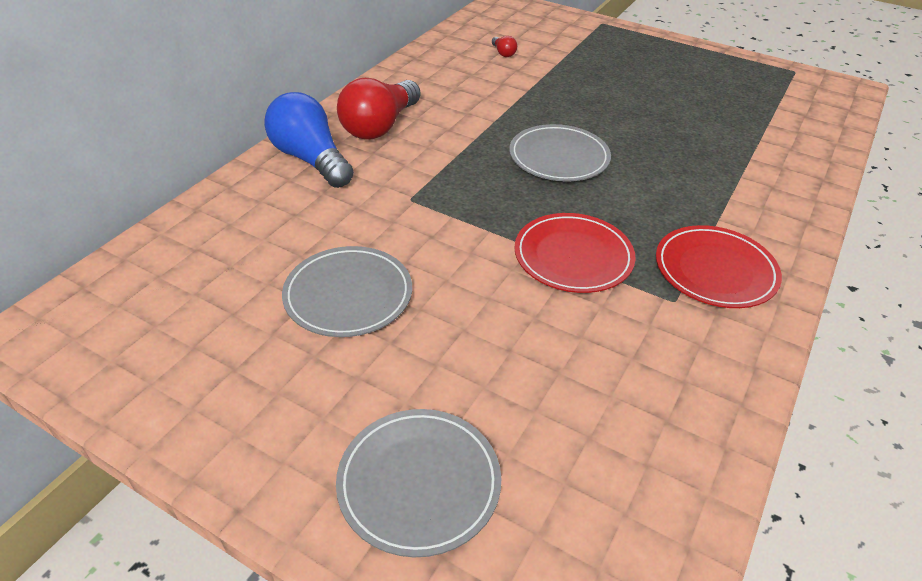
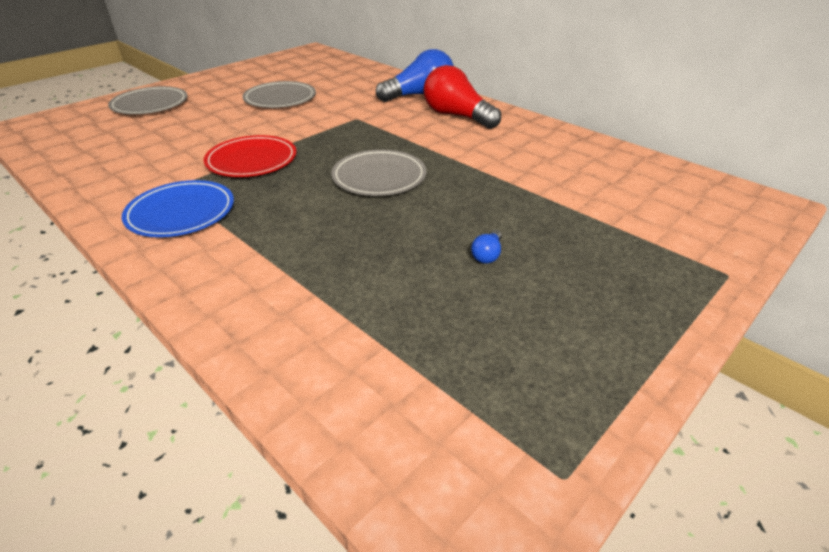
camera: 105 degrees right, 5 degrees down
red light bulb [492,36,517,57] -> none
red plate [656,225,782,308] -> blue plate [122,180,234,237]
none -> blue light bulb [471,230,502,264]

